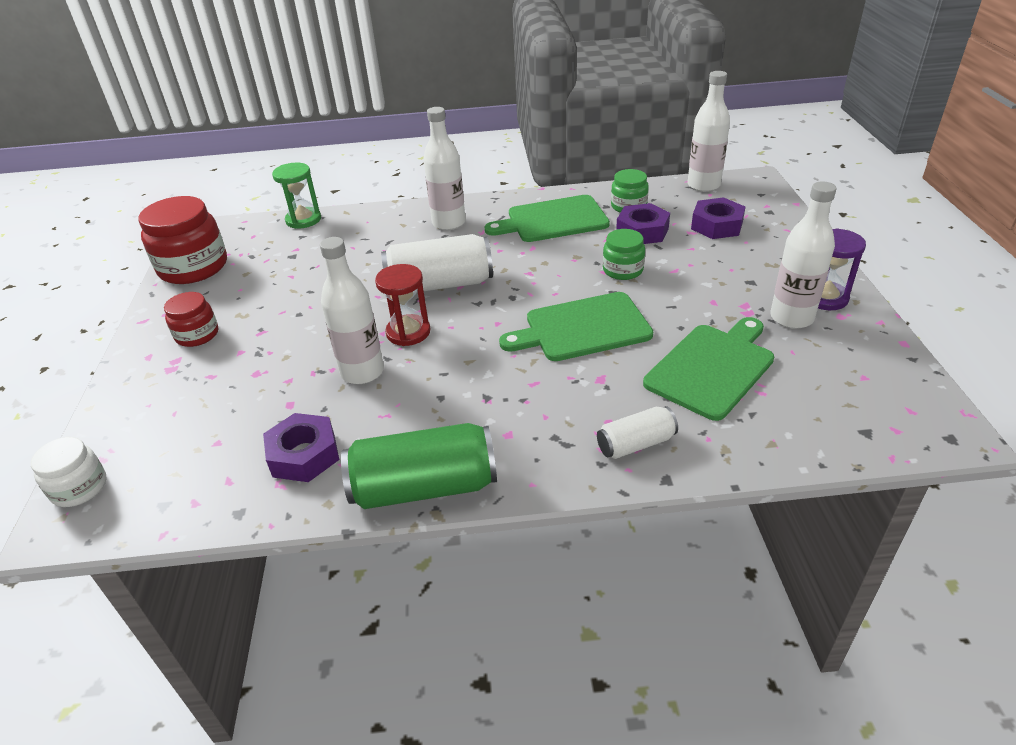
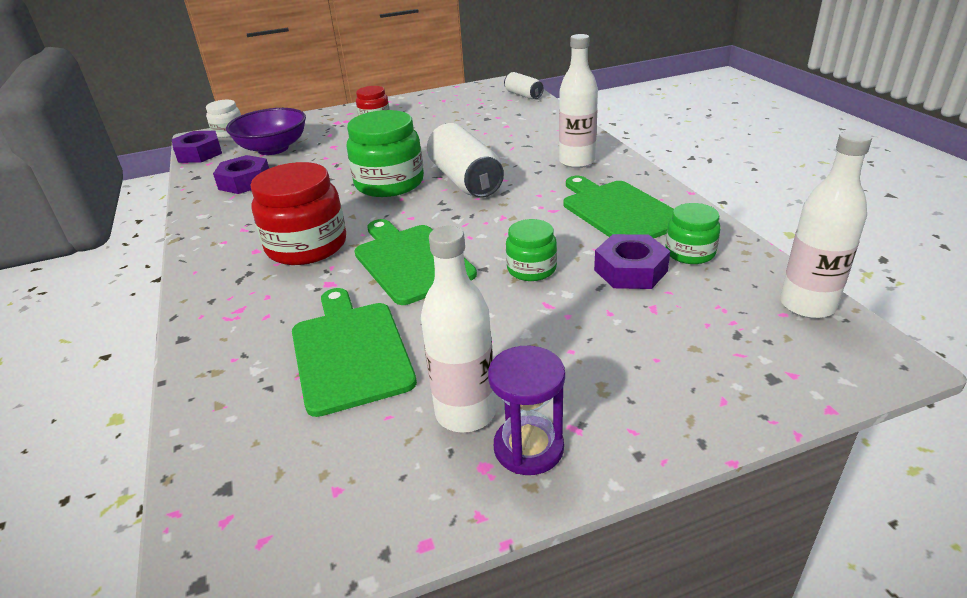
camera: 75 degrees right, 5 degrees down
red jar [139,196,227,284] -> red jar moved to [250,162,346,265]
green hourglass [272,163,321,229] -> none
white bottle [320,237,384,384] -> none
green can [341,423,497,509] -> none
red hourglass [375,264,430,346] -> green jar [347,110,424,197]
white can [597,406,678,459] -> white can moved to [504,72,544,99]
green cutting board [643,317,774,421] -> green cutting board turned 135 degrees counterclockwise [292,288,417,417]
purple nut [691,197,745,239] -> purple nut moved to [172,131,222,163]
none -> purple bowl [226,108,306,155]

